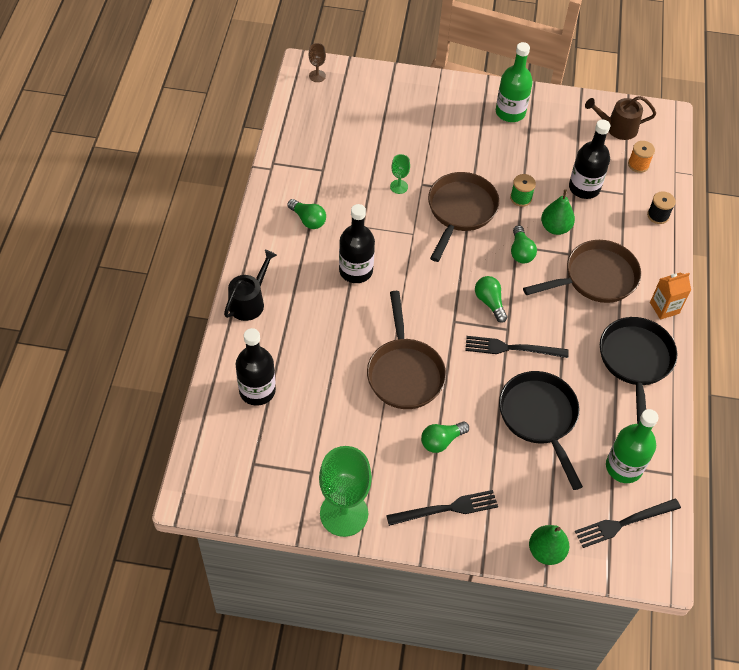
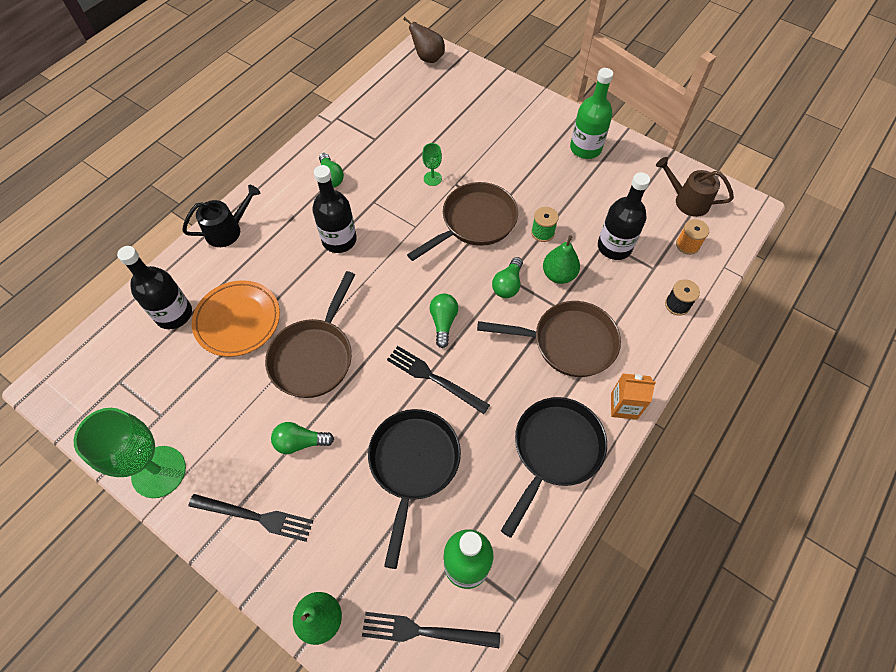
camera: 30 degrees right, 5 degrees up
brown goblet [309,43,326,82] -> brown pear [403,17,445,63]
none -> orange plate [192,280,280,357]

